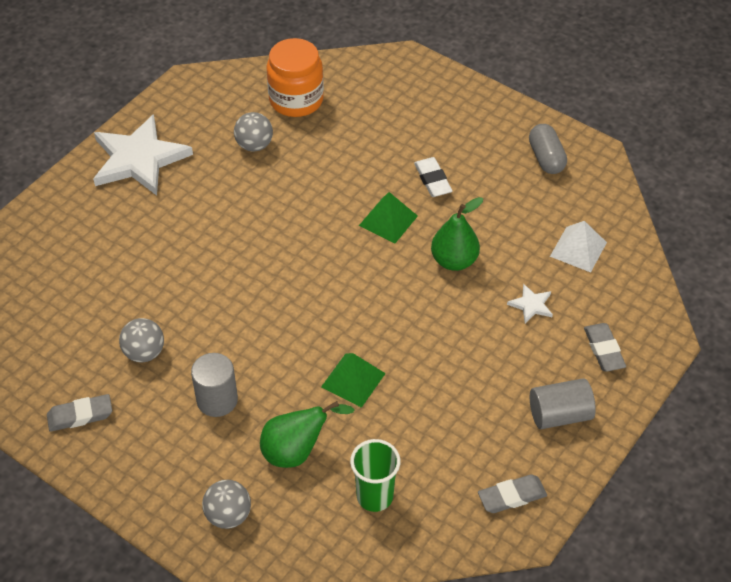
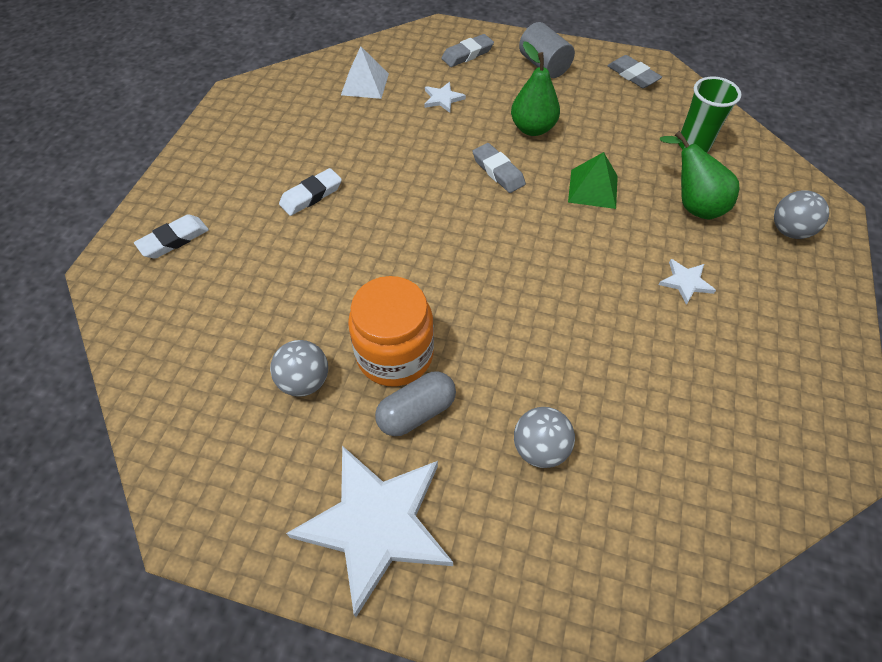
camera: 110 degrees left, 5 degrees up
grey eraser [47,394,112,432] -> grey eraser moved to [473,143,526,193]
grey ball [119,318,164,362] -> grey ball moved to [514,407,575,468]
grey cylinder [191,353,238,417] -> white star [659,259,716,305]
orange jar [266,38,324,117] -> orange jar moved to [348,276,434,386]
green pyramid [359,192,418,243] -> none
green pear [431,197,483,271] -> green pear moved to [511,42,560,136]
grey capsule [529,124,567,174] -> grey capsule moved to [375,371,456,436]
none -> white eraser [134,214,209,258]

